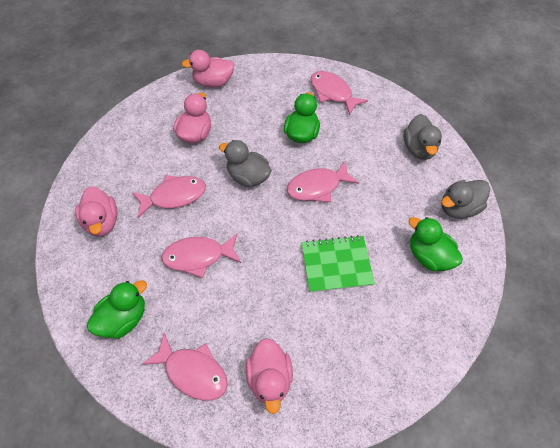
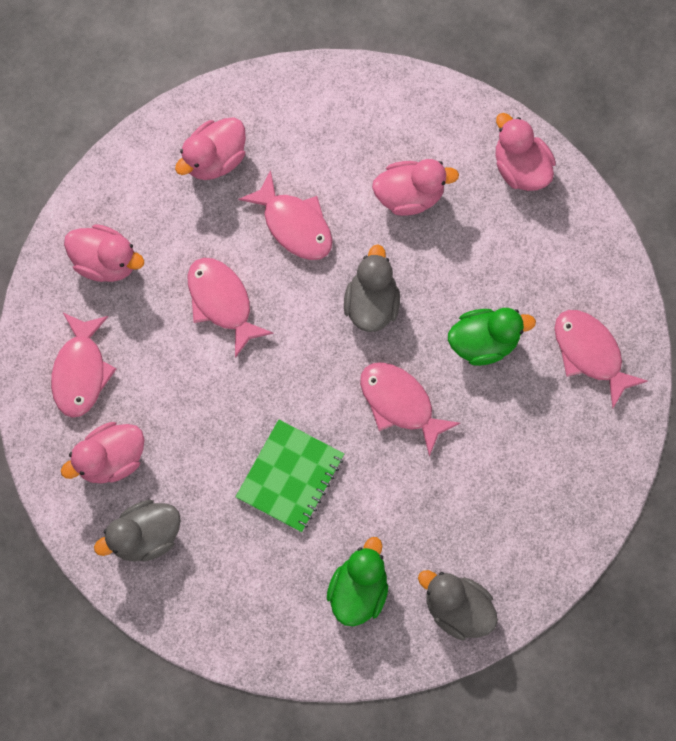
camera: 65 degrees right, 15 degrees up
green duck [87,280,147,339] -> pink duck [64,224,144,282]
green notebook [302,235,375,293] -> green notebook turned 60 degrees clockwise [235,420,344,532]
pink fish [311,71,368,115] -> pink fish turned 60 degrees counterclockwise [555,310,648,408]
grey duck [403,114,442,160] -> grey duck moved to [94,500,181,562]

